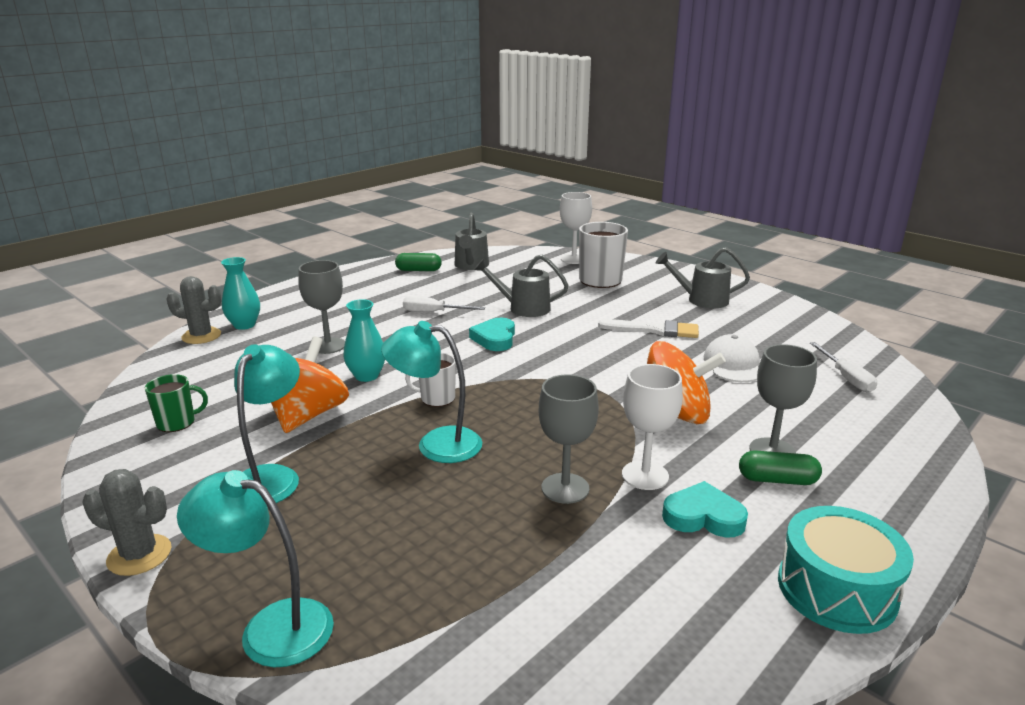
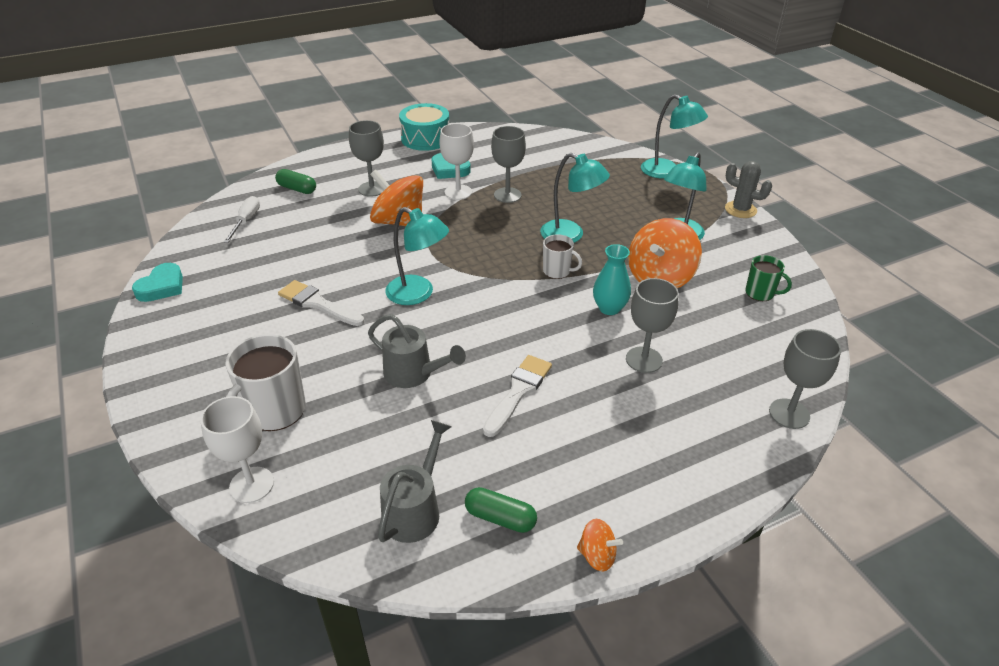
camera: 160 degrees left, 15 degrees up
green mug [145,374,208,432] -> green mug turned 150 degrees counterclockwise [745,255,792,301]
grey cactus [166,276,221,344] -> grey goblet [769,329,841,429]
turquoise vase [221,257,260,330] -> none
white screwdriver [403,296,485,312] -> white brush [483,355,552,437]
turquoise heart [469,318,515,351] -> turquoise heart moved to [132,263,183,302]
grey watering can [656,247,750,308] -> none
white cap [704,334,760,382] -> none
green capsule [739,450,822,485] -> green capsule moved to [275,169,316,194]
none -> turquoise lamp [385,207,449,305]
none -> orange spinning top [577,519,623,572]

